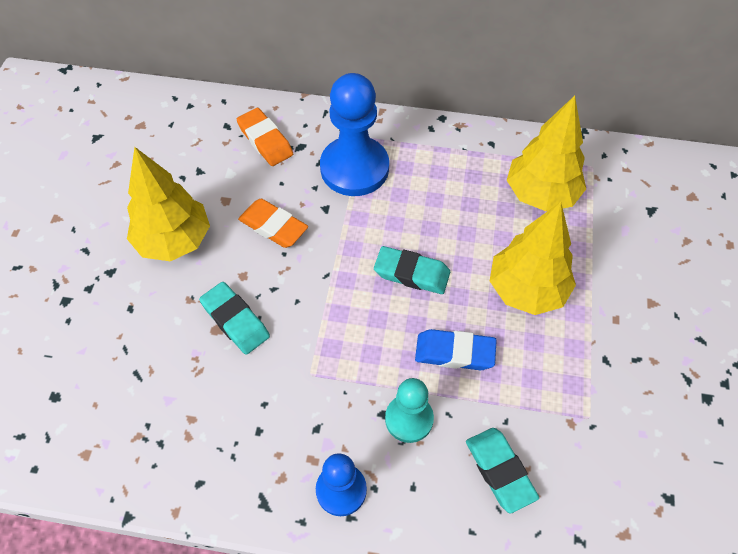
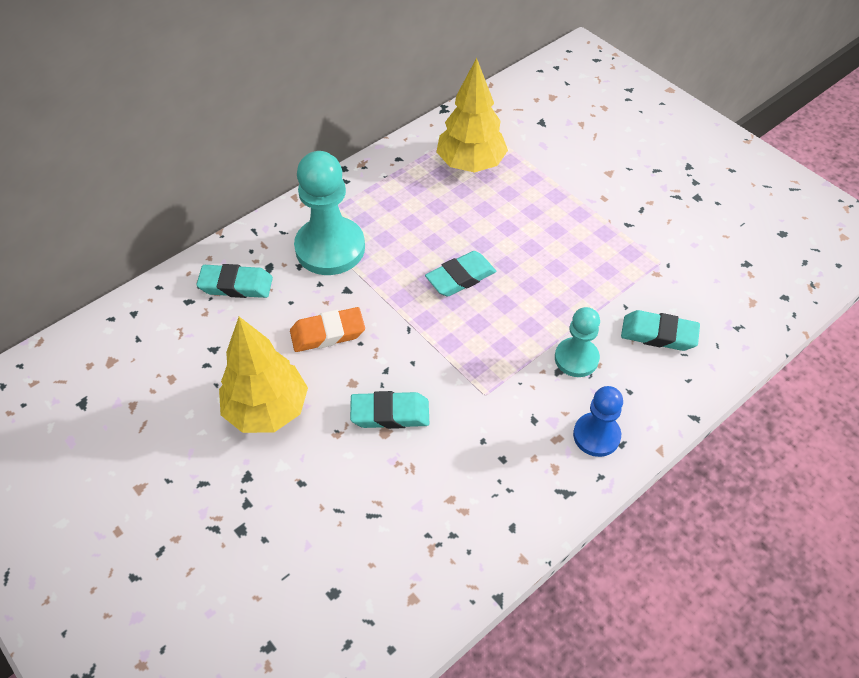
camera: 50 degrees left, 5 degrees down
orange eraser [237,108,293,166] -> turquoise eraser [196,264,273,298]
blue pawn [320,73,389,196] -> turquoise pawn [294,151,365,275]
blue eraser [415,329,497,370] -> none
yellow tree [490,202,576,315] -> none

